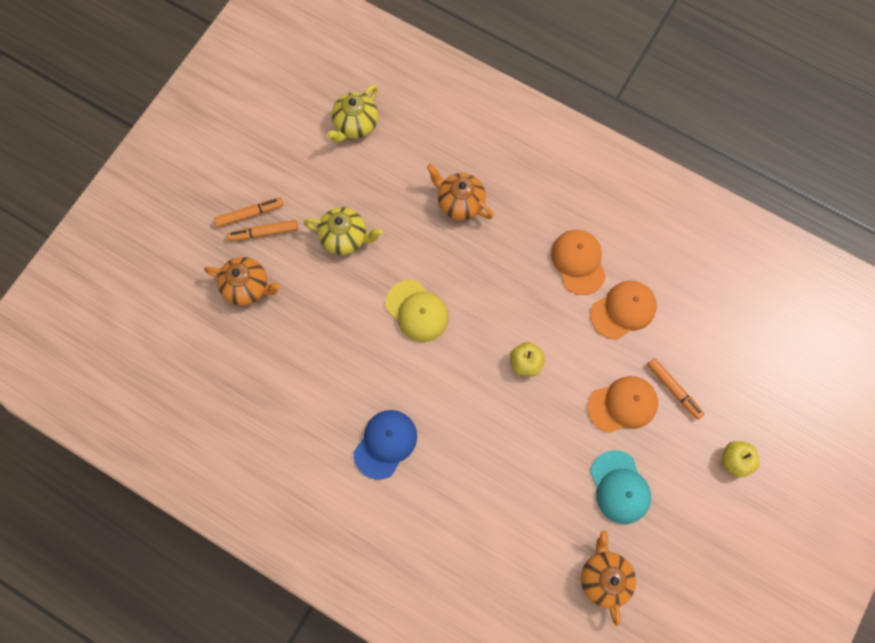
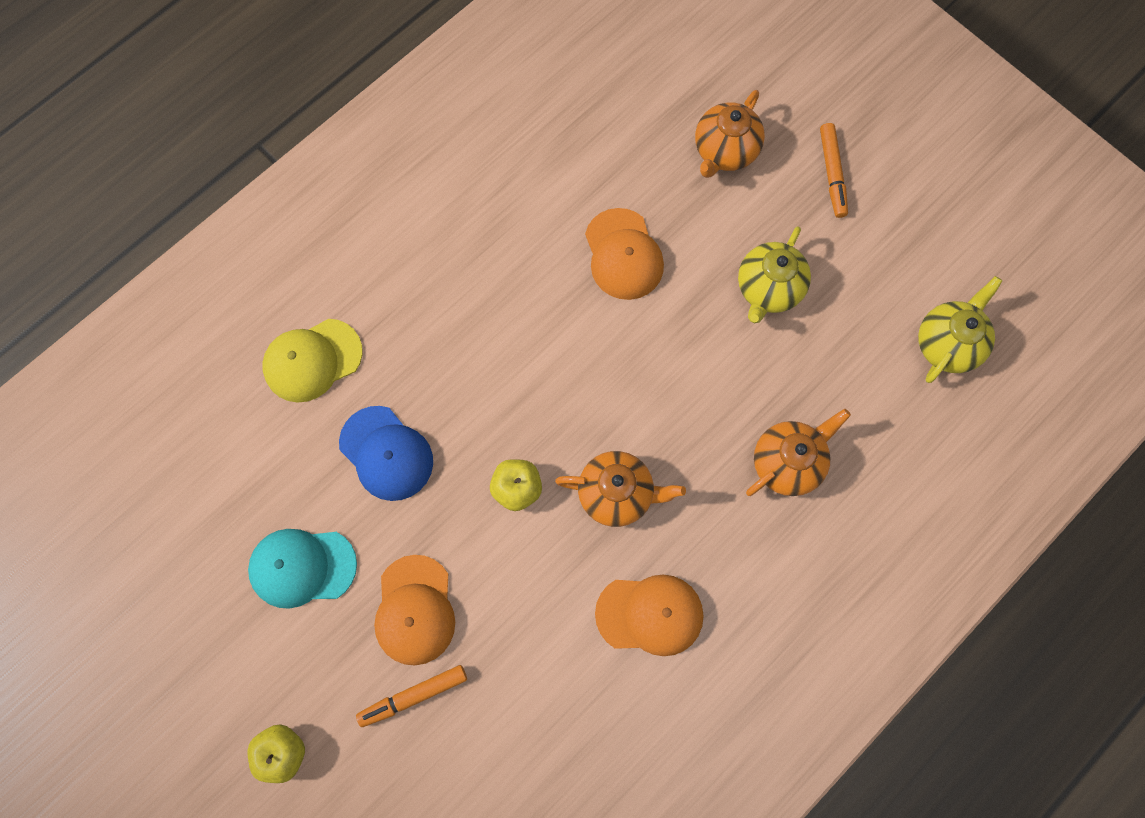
camera: 105 degrees right, 0 degrees up
orange marker [227,220,298,241] -> none
yellow teapot [326,85,379,143] -> yellow teapot turned 75 degrees clockwise [918,276,1002,383]
blue cap [354,410,417,480] -> blue cap moved to [339,406,433,501]
yellow cap [385,280,449,342] -> yellow cap moved to [262,319,363,403]
orange teapot [581,530,636,626] -> orange teapot moved to [555,451,686,527]
orange cap [590,281,657,339] -> orange cap moved to [585,208,664,300]

